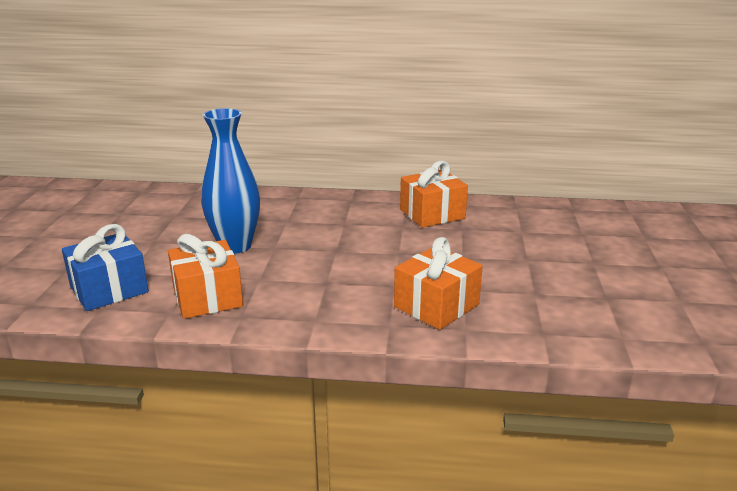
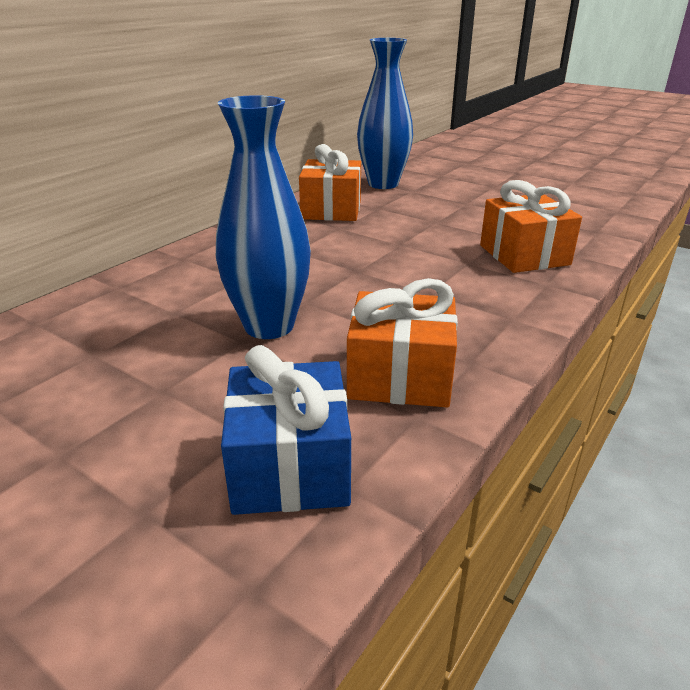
camera: 60 degrees left, 5 degrees up
none -> blue vase [357,38,413,189]

